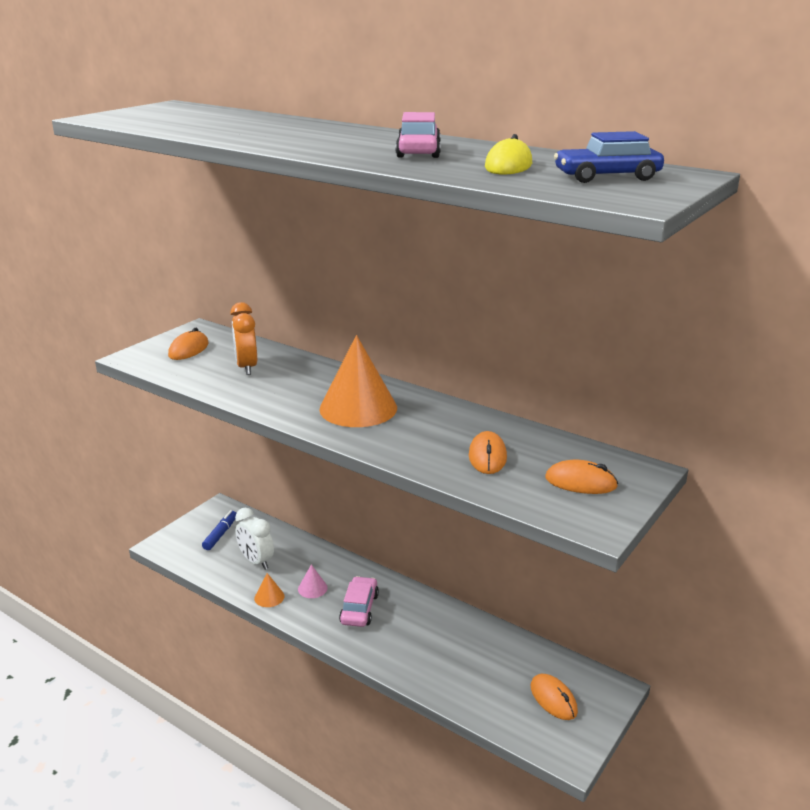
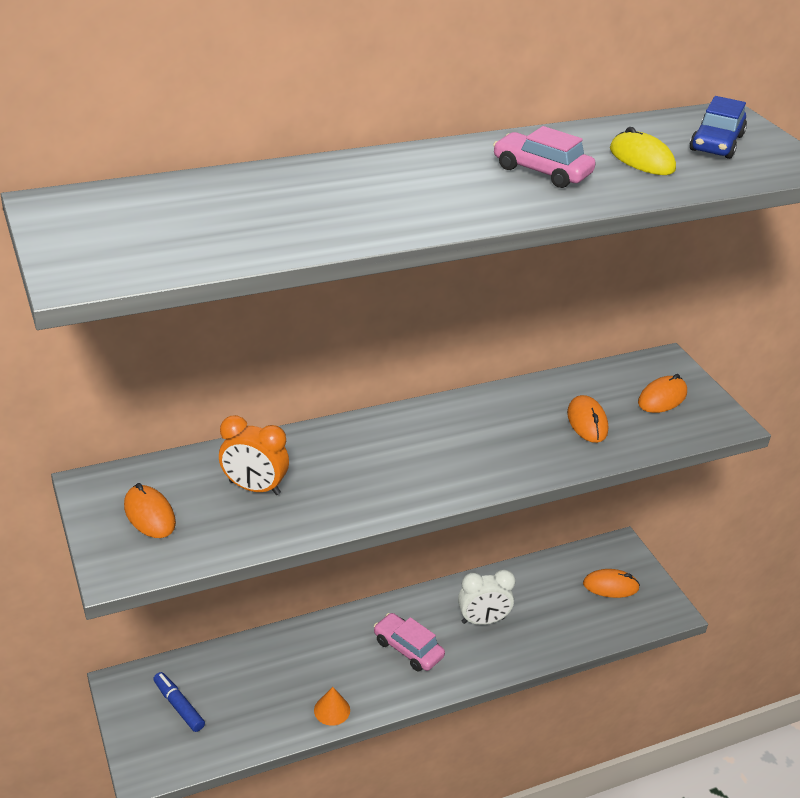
camera: 60 degrees left, 10 degrees up
white clock [235,508,274,570] -> white clock moved to [458,570,516,625]
pink cone [298,565,328,598] -> none
orange cone [319,335,397,427] -> none
orange mouse [469,431,507,474] -> orange mouse turned 45 degrees clockwise [567,395,608,443]

